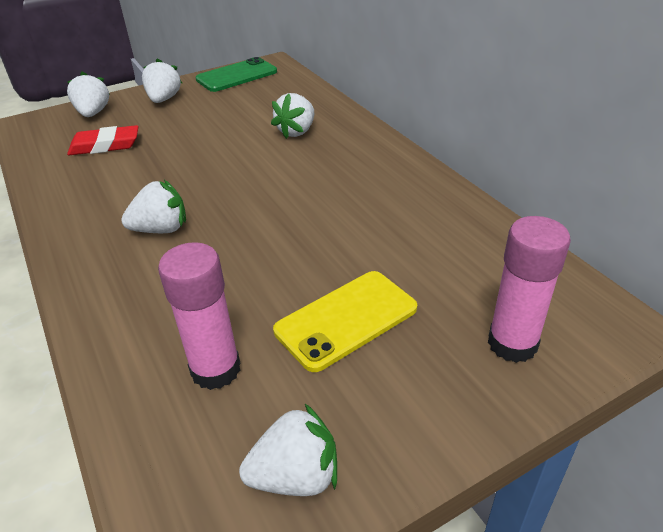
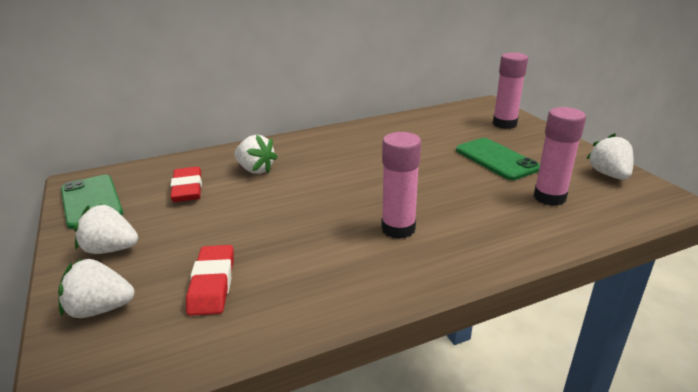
camera: 85 degrees left, 10 degrees down
white strawberry [121,180,186,233] -> pink glue stick [381,132,421,239]
yellow phone [273,271,417,372] -> green phone [456,138,540,180]
none -> red eraser [170,167,202,202]

